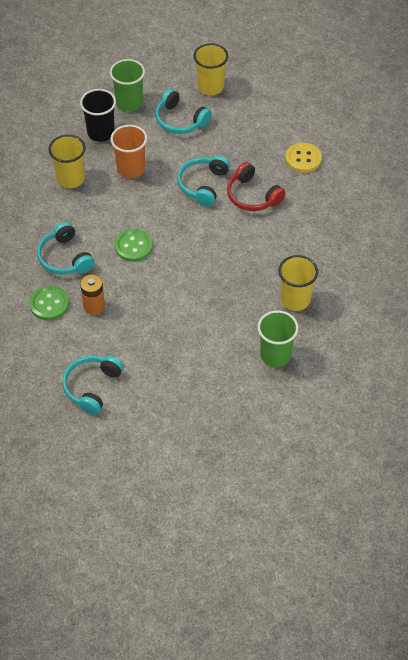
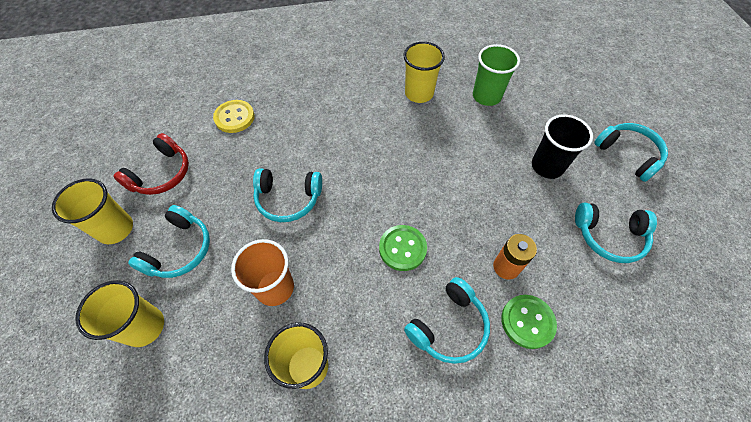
camera: 105 degrees left, 5 degrees up
black cup [80,89,116,142] -> black cup moved to [532,114,593,179]
green cup [110,59,145,111] -> yellow cup [75,280,164,347]
red headphones [227,162,286,211] -> red headphones moved to [113,133,189,195]
none -> turquoise headphones [594,123,668,182]

